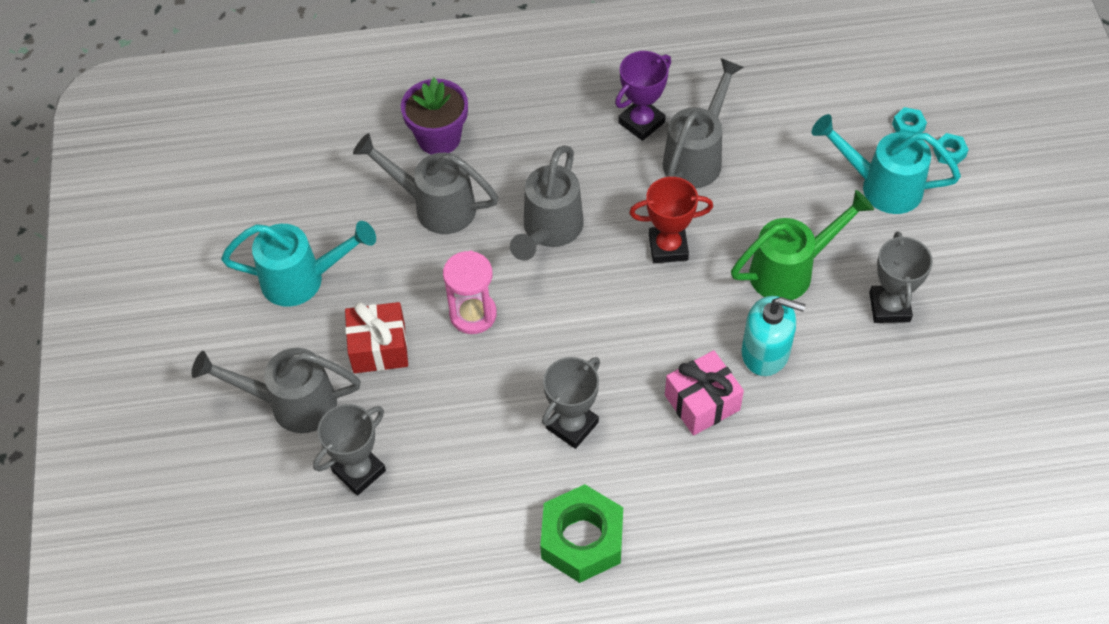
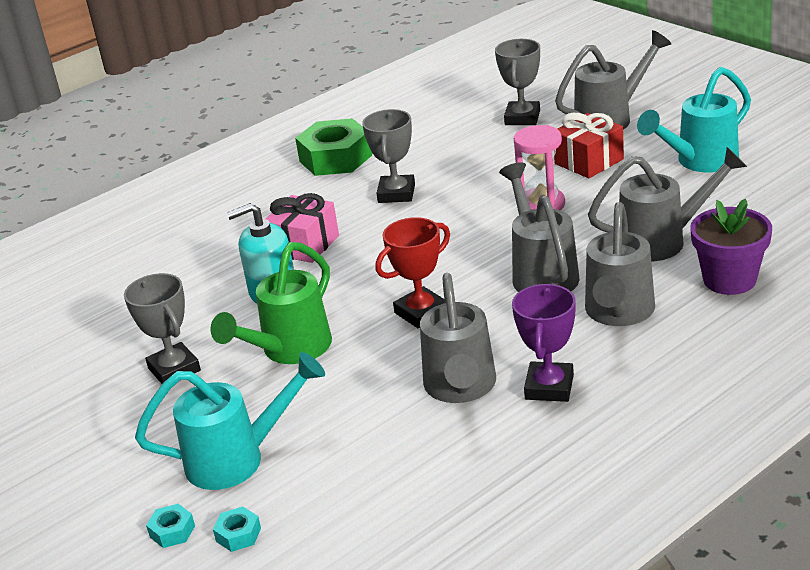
camera: 150 degrees right, 25 degrees down
none -> grey watering can [585,202,655,326]

